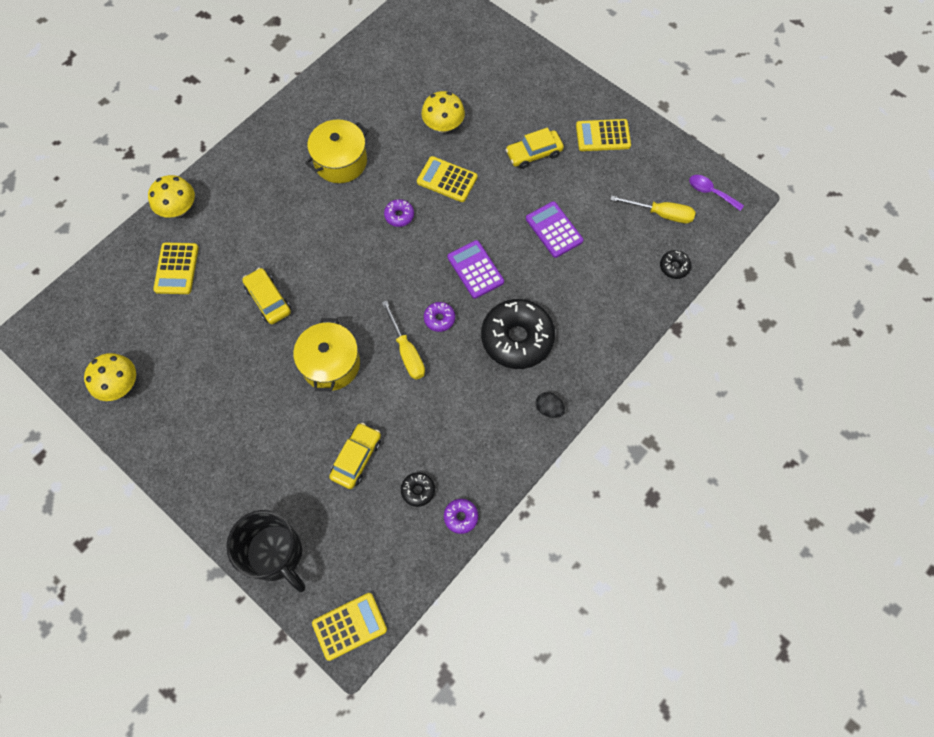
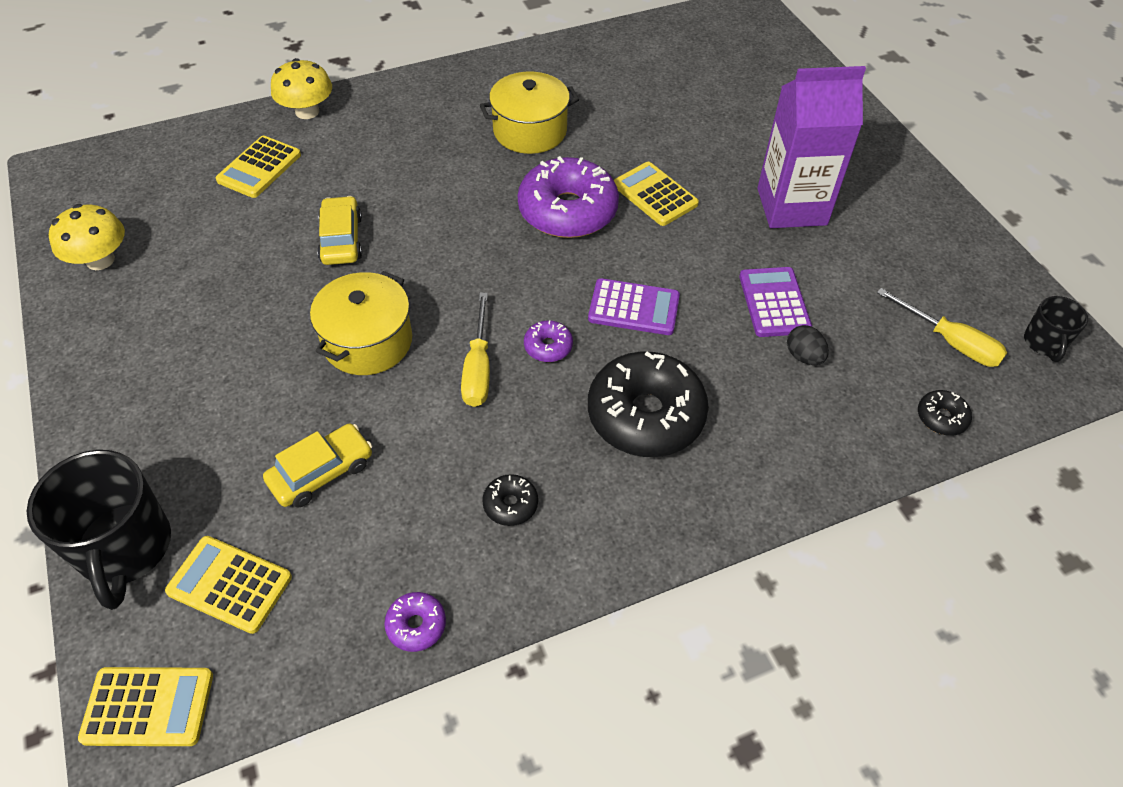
camera: 25 degrees right, 15 degrees down
purple donut [384,199,414,227] -> purple donut [518,156,619,238], size x2.29
black donut [401,472,435,507] -> black donut moved to [482,474,538,526]
yellow mushroom [421,91,465,133] -> none
purple calculator [447,240,504,299] -> purple calculator turned 105 degrees clockwise [588,278,680,335]
yellow car [506,128,564,169] -> purple carton [757,66,866,228]
black egg [536,392,565,418] -> black egg moved to [787,325,829,365]
yellow calculator [576,119,631,151] -> yellow calculator moved to [165,536,292,634]
purple spoon [689,175,744,211] -> black mug [1024,296,1088,362]

